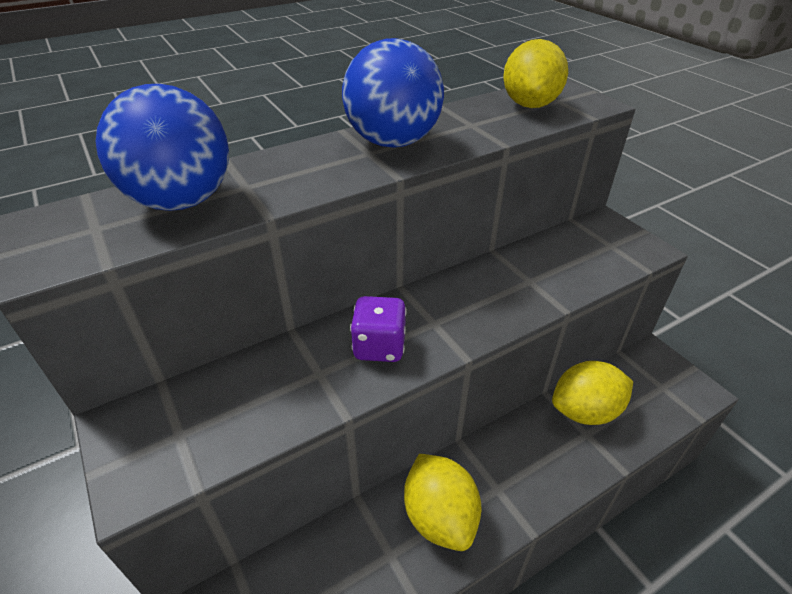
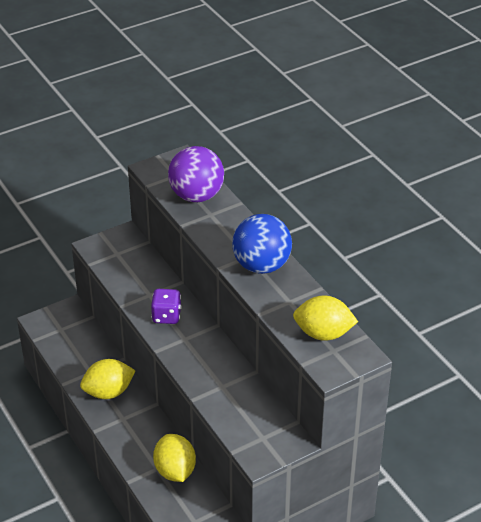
camera: 90 degrees right, 0 degrees up
blue ball [96,84,229,211] -> purple ball [168,146,224,202]

